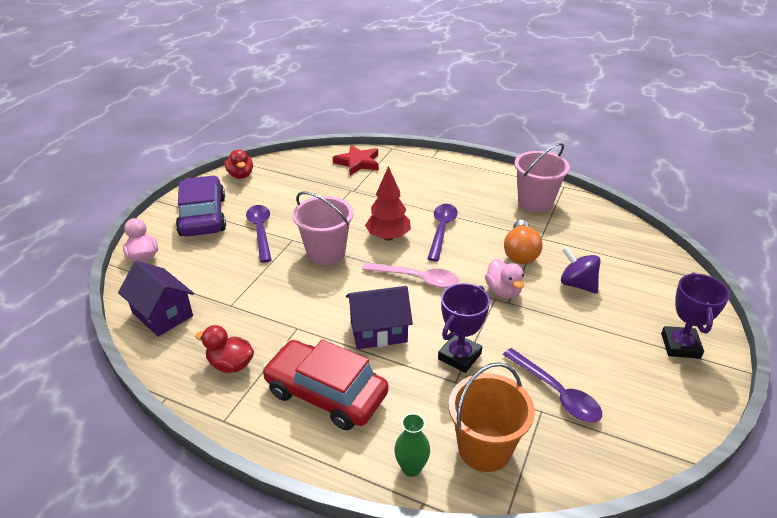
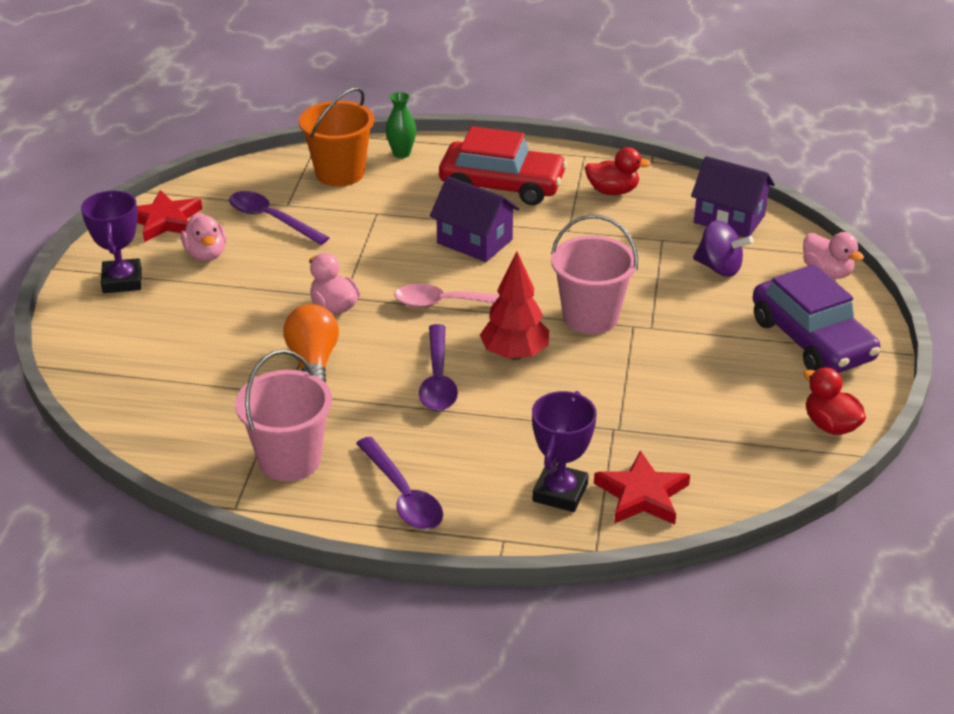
camera: 165 degrees right, 0 degrees up
purple spoon [246,205,272,263] -> purple spoon moved to [356,437,443,530]
purple house [346,286,413,349] -> purple house turned 60 degrees clockwise [430,176,520,262]
purple trophy [438,283,490,373] -> purple trophy moved to [532,391,597,512]
purple spinning top [561,247,601,294] -> purple spinning top moved to [693,220,754,277]
none -> red star [137,190,202,242]
none -> pink duck [181,213,227,261]

